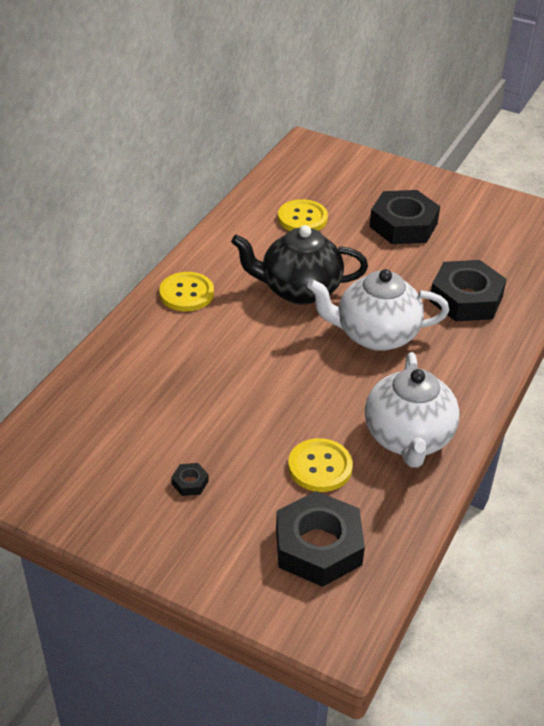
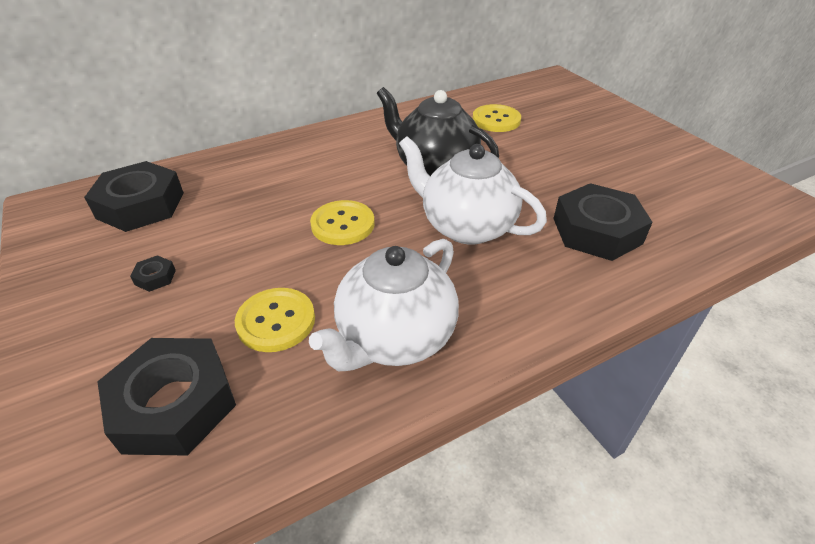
camera: 35 degrees right, 0 degrees up
yellow button [159,272,214,312] -> yellow button moved to [310,200,375,245]
black nut [369,190,440,244] -> black nut moved to [84,161,184,232]

